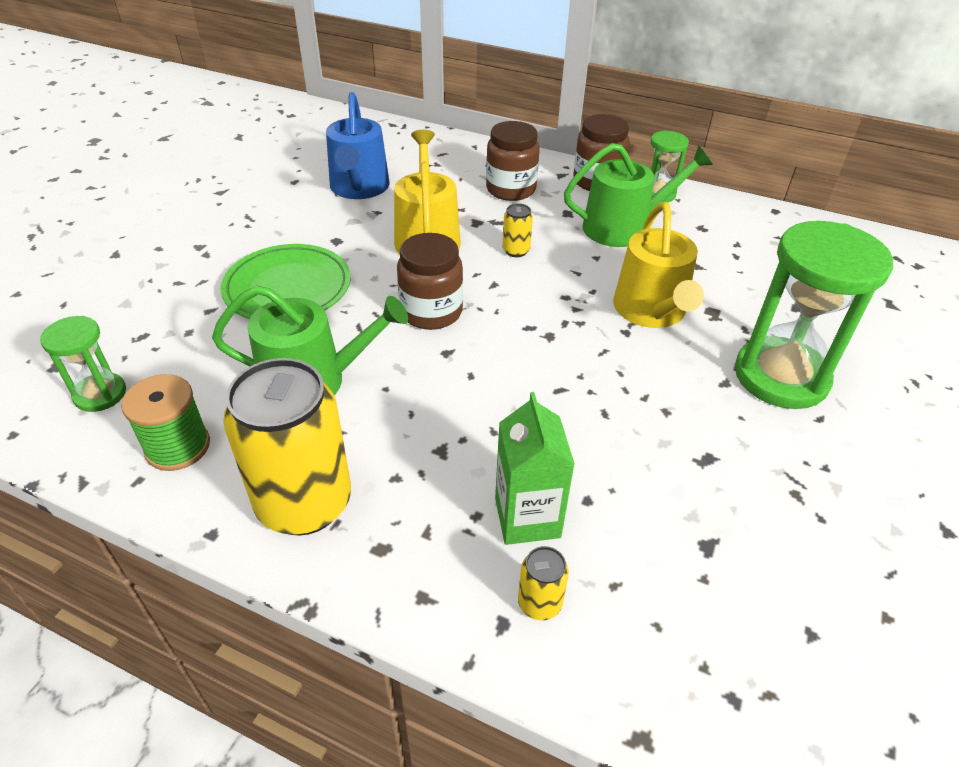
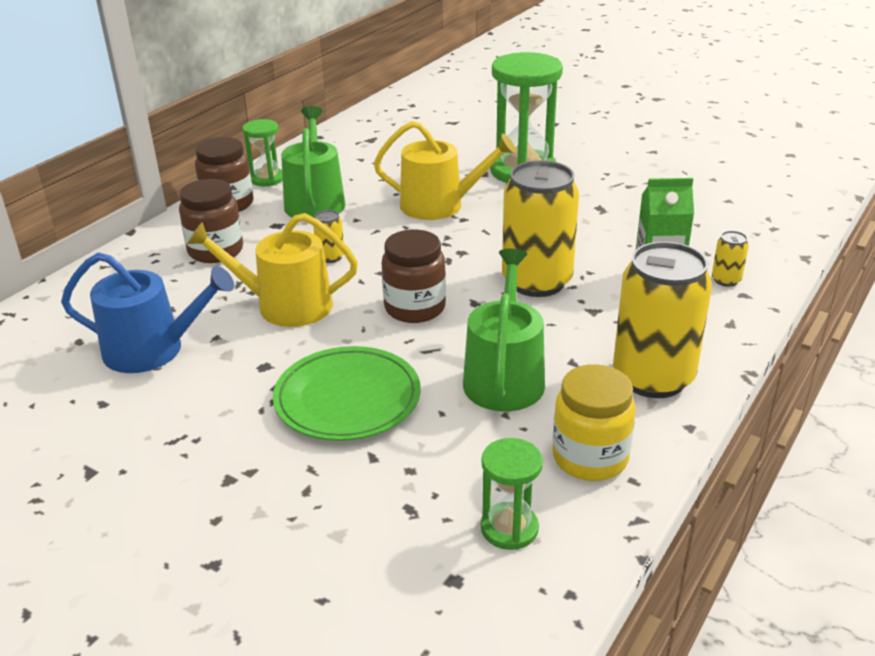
camera: 80 degrees left, 10 degrees down
green spool [121,374,210,471] -> yellow jar [552,364,636,481]
none -> yellow can [502,160,579,297]

